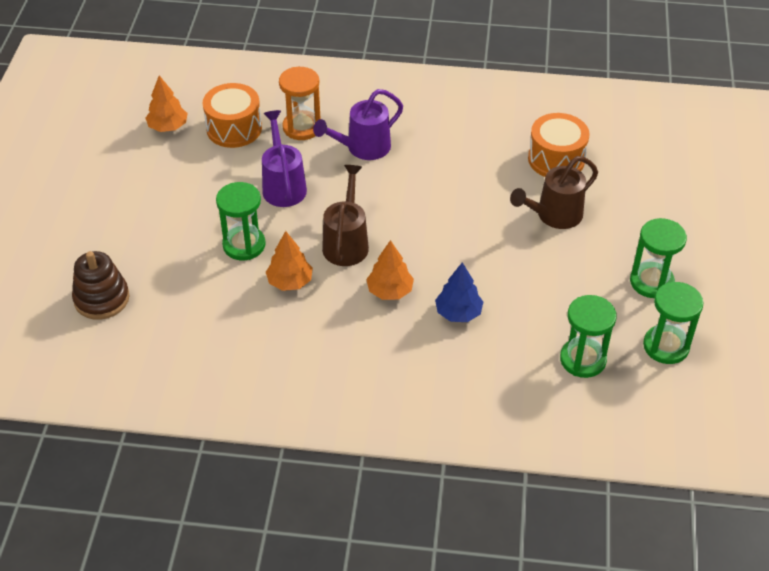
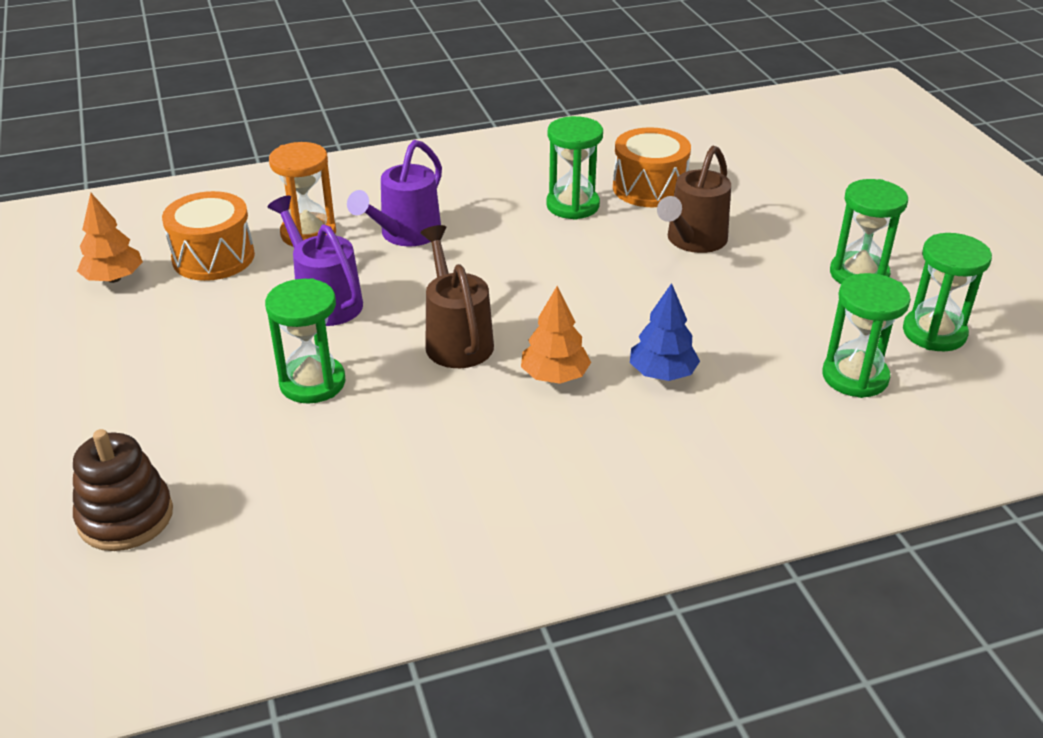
camera: 25 degrees left, 10 degrees down
orange tree [266,231,313,291] -> none
none -> green hourglass [546,116,603,220]

